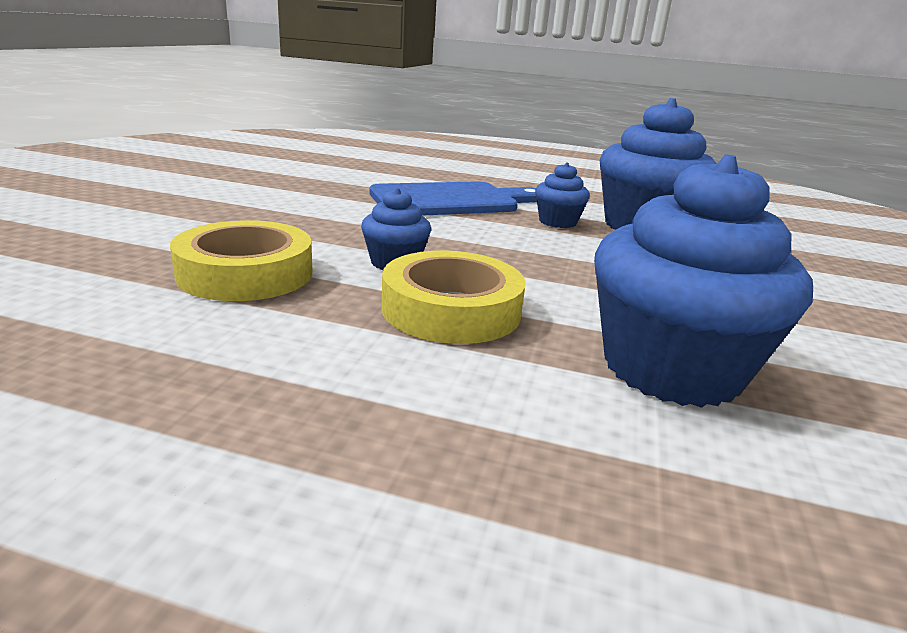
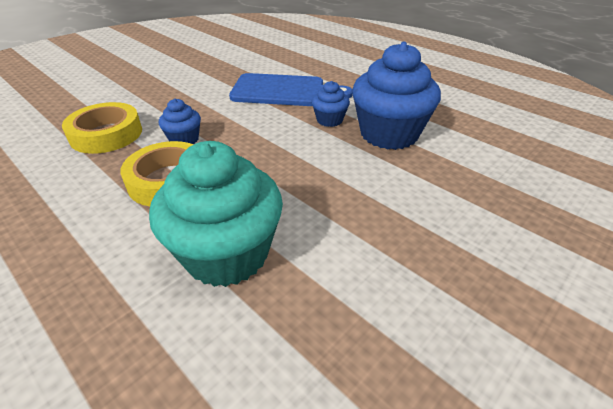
camera: 30 degrees right, 15 degrees up
blue cupcake [594,154,813,408] -> turquoise cupcake [149,141,283,287]

